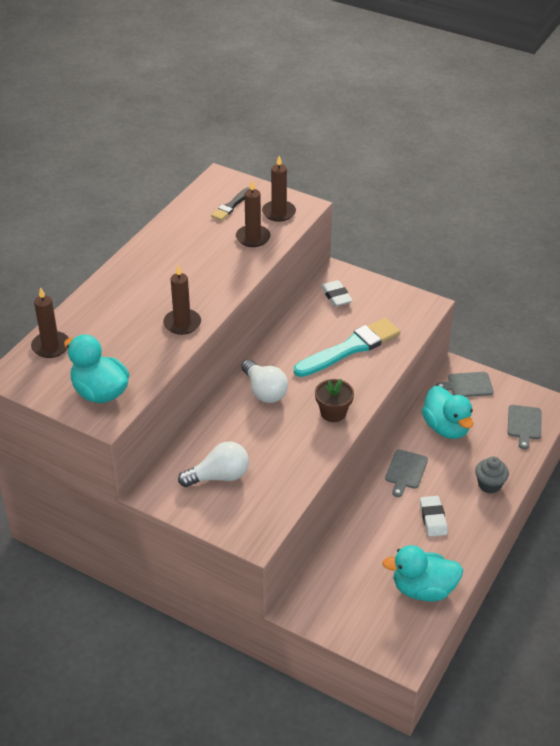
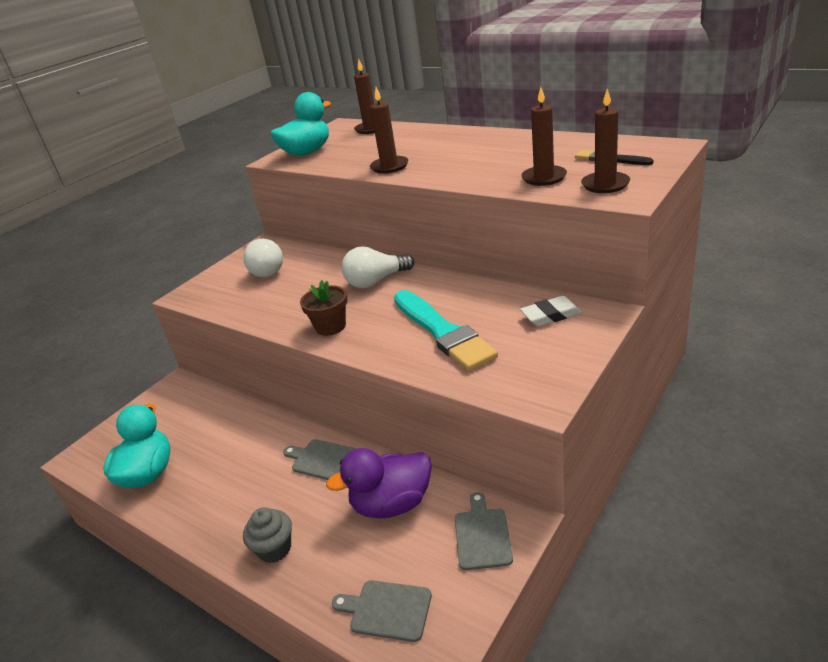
camera: 100 degrees right, 10 degrees down
white eraser [420,496,448,537] -> none
turquoise duck [422,386,473,439] -> purple duck [326,448,432,519]

